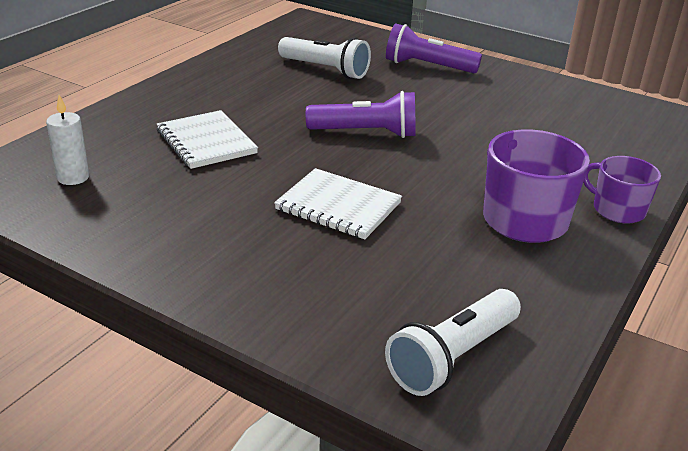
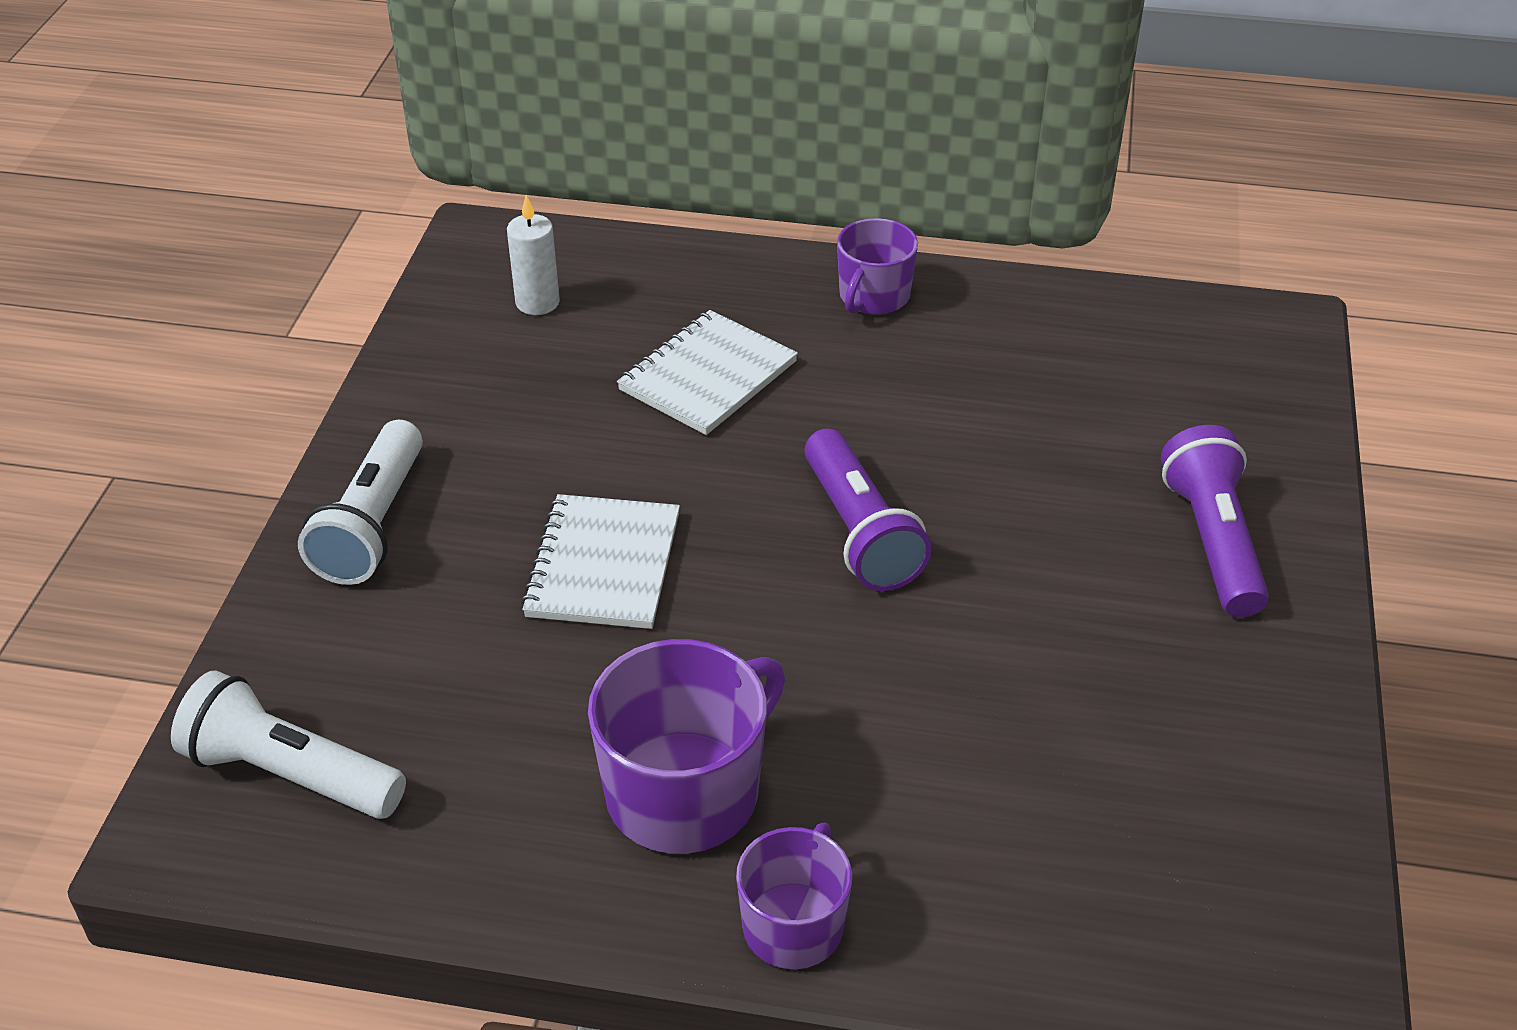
camera: 70 degrees right, 10 degrees up
white flashlight [278,37,371,79] -> white flashlight moved to [298,420,423,585]
none -> purple mug [837,218,918,315]

